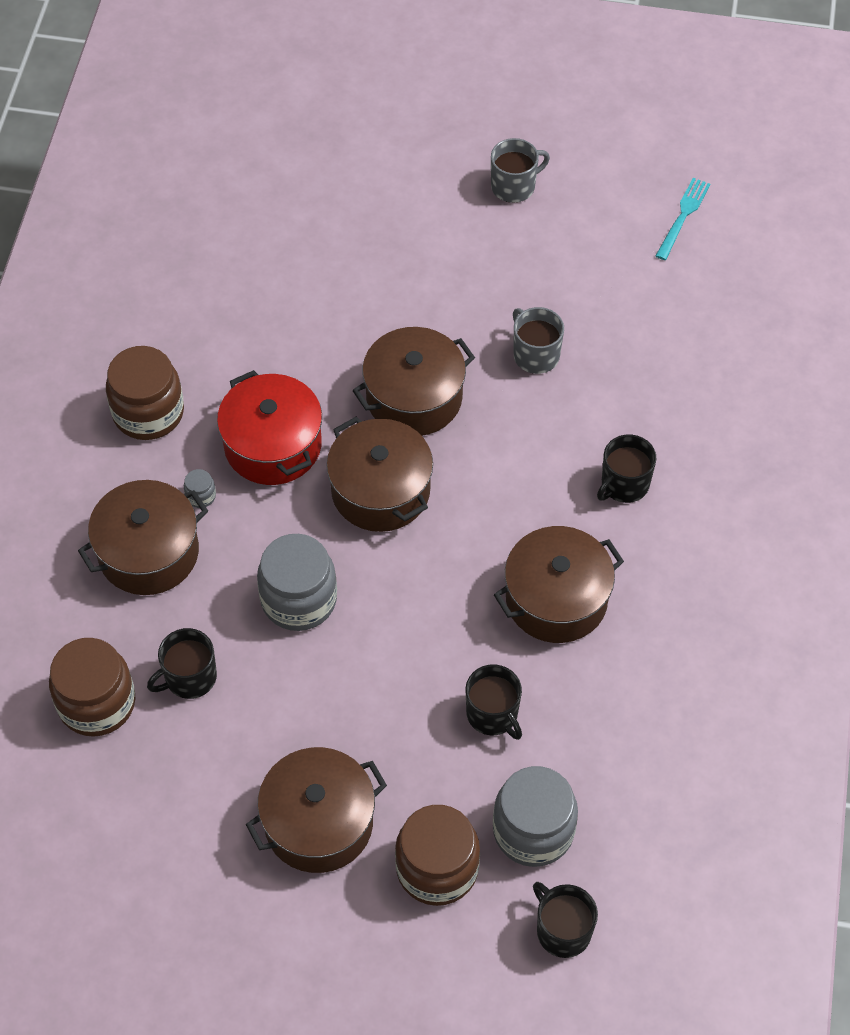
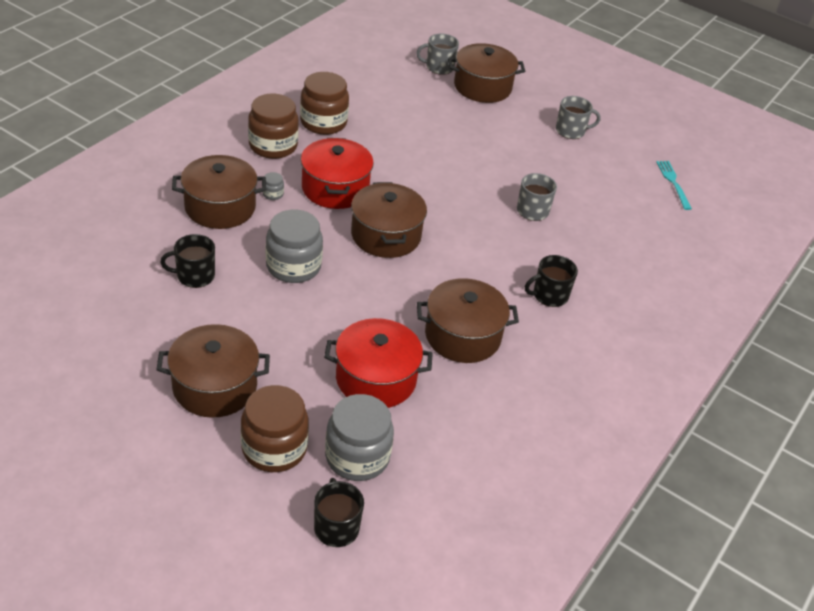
camera: 20 degrees right, 15 degrees down
brown jar [49,638,135,737] -> brown jar moved to [300,72,349,135]
brown pot [352,327,475,436] -> brown pot moved to [448,43,525,103]
black mug [465,664,522,740] -> red pot [324,318,433,408]
turquoise fork [655,178,710,260] -> turquoise fork turned 60 degrees counterclockwise [656,161,692,210]
none -> grey mug [416,34,459,75]

